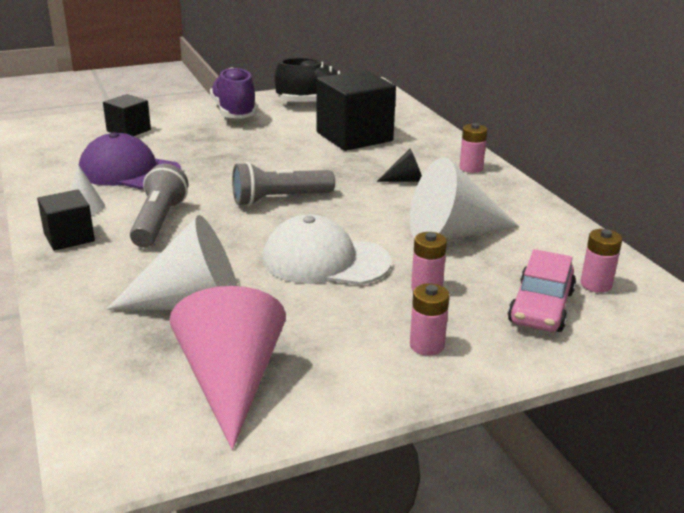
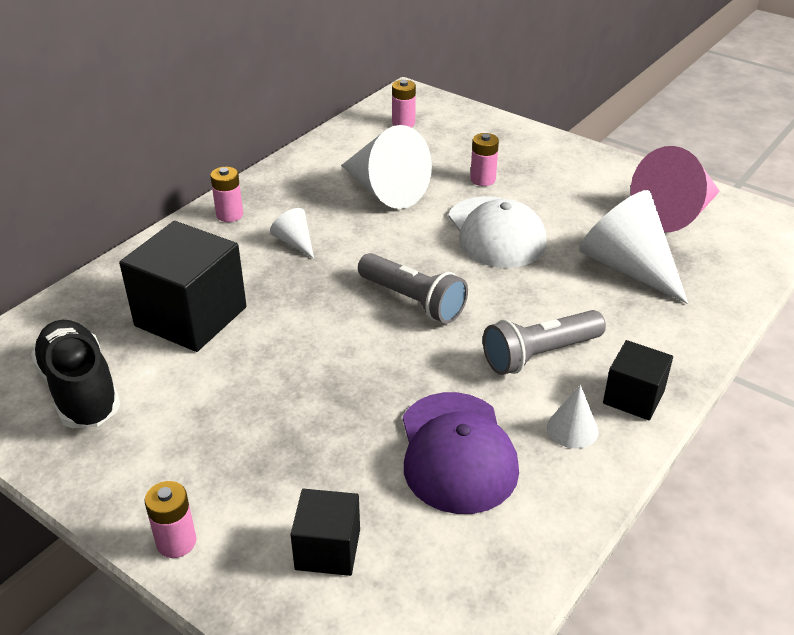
camera: 120 degrees left, 10 degrees up
purple shoe [210,67,257,119] -> none
black cone [376,149,422,182] -> white cone [270,208,314,259]
pink battery [410,283,450,356] -> pink battery moved to [144,481,196,558]
pink car [508,249,576,332] -> none

